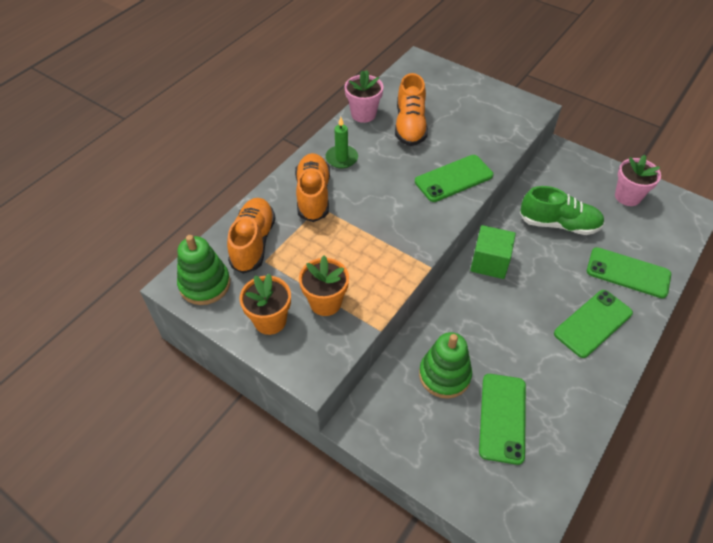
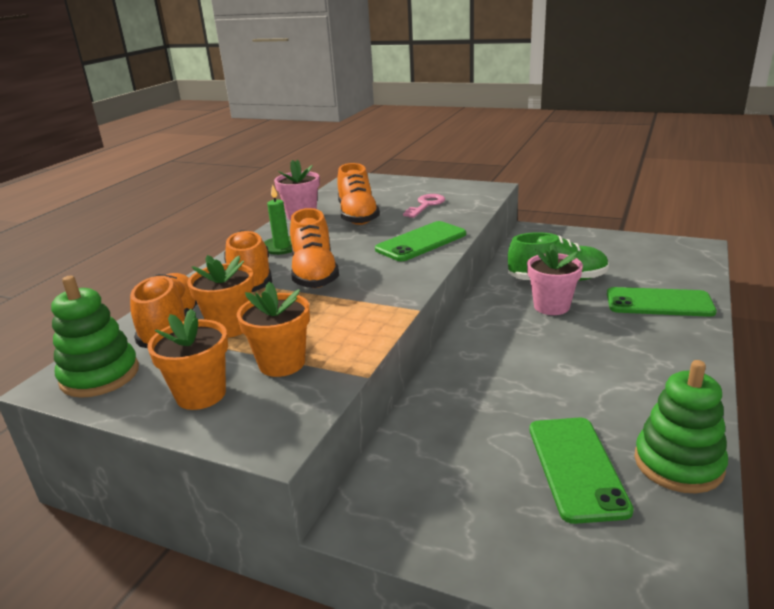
camera: 10 degrees left, 25 degrees down
green stacking toy [419,332,472,399] -> green stacking toy moved to [634,360,728,493]
green cube [470,225,516,279] -> none
green phone [554,290,633,358] -> none
pink flower pot [615,155,661,206] -> pink flower pot moved to [527,244,583,315]
none -> orange flower pot [187,255,254,338]
none -> orange shoe [290,208,339,288]
none -> pink key [403,194,445,218]

